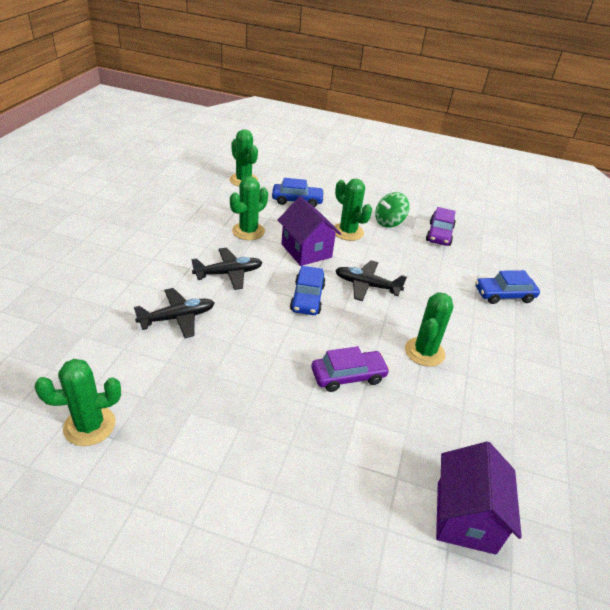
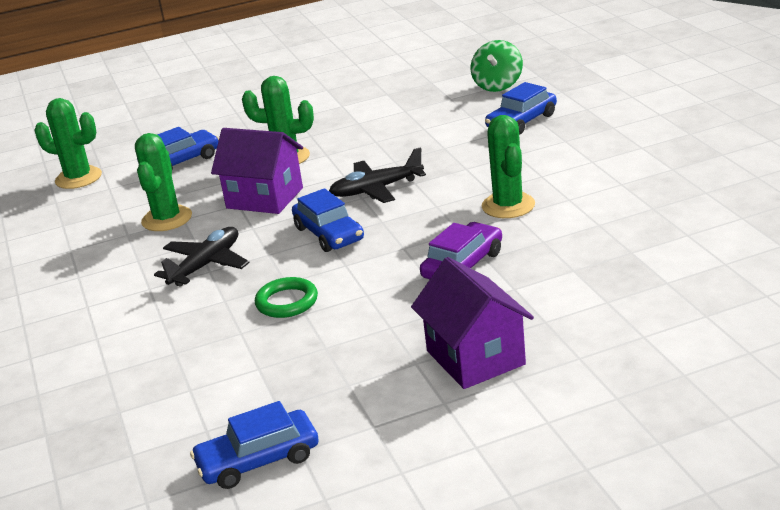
camera: 30 degrees left, 10 degrees down
green cactus [35,359,121,446] -> blue car [190,401,318,489]
black plane [134,288,214,338] -> none
green spinning top [375,192,409,228] -> green spinning top moved to [471,40,523,92]
purple car [426,207,456,246] -> none
purple house [436,442,522,555] -> purple house moved to [411,257,534,389]
none -> green ring [255,277,318,318]

